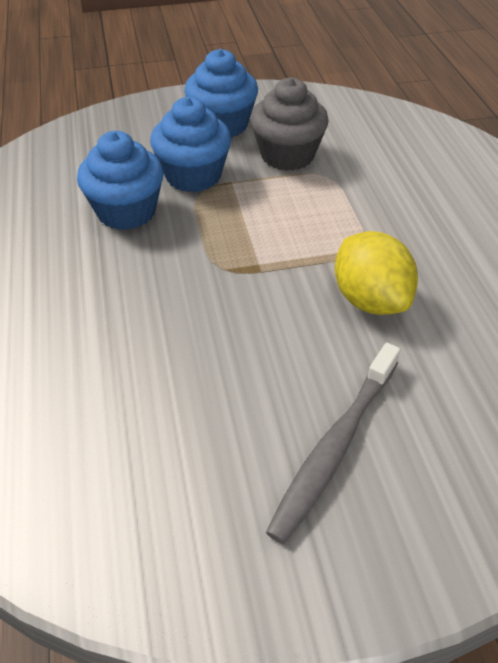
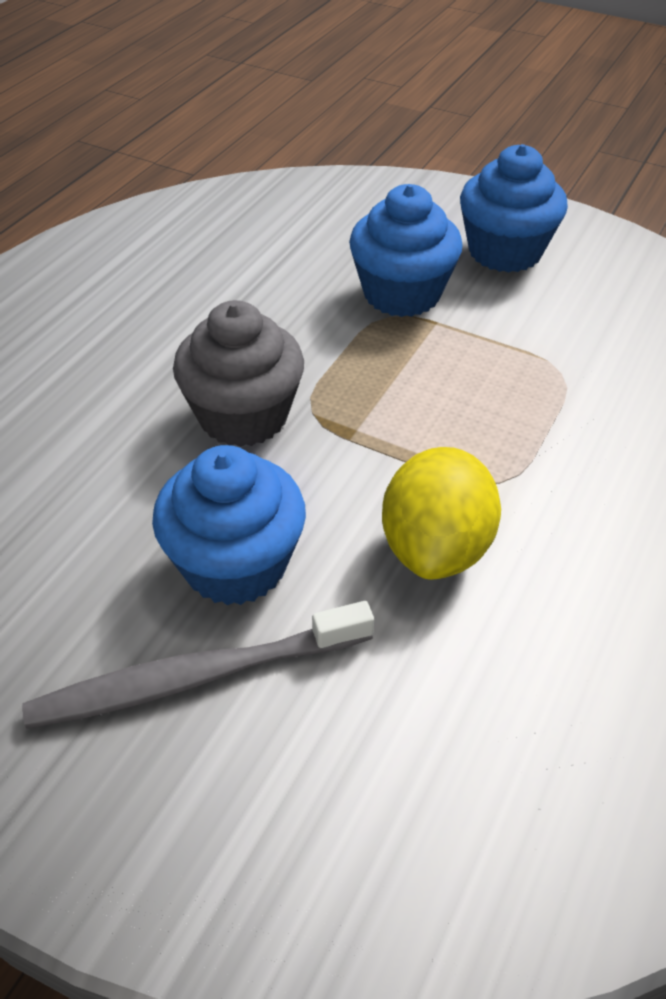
camera: 40 degrees right, 0 degrees up
blue cupcake [77,131,164,230] -> blue cupcake moved to [152,445,306,605]
grey cupcake [250,77,329,171] -> grey cupcake moved to [173,300,304,447]

